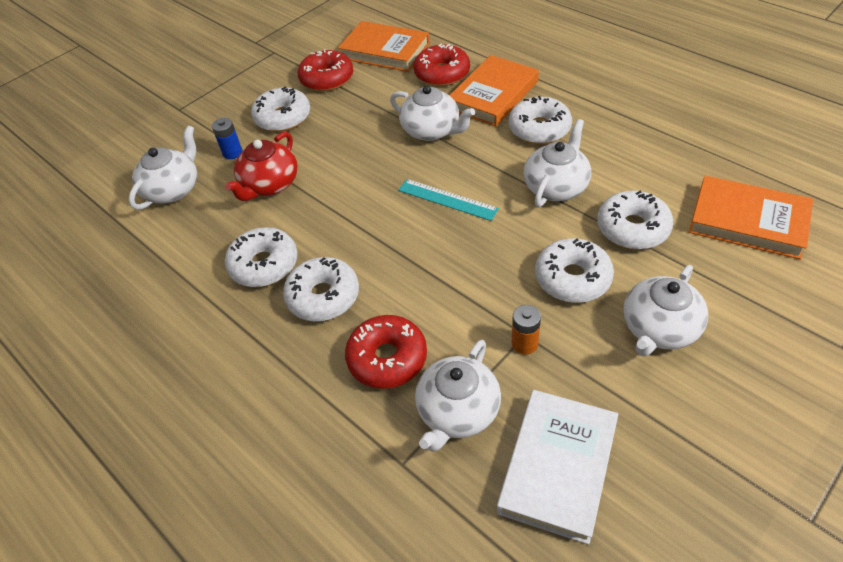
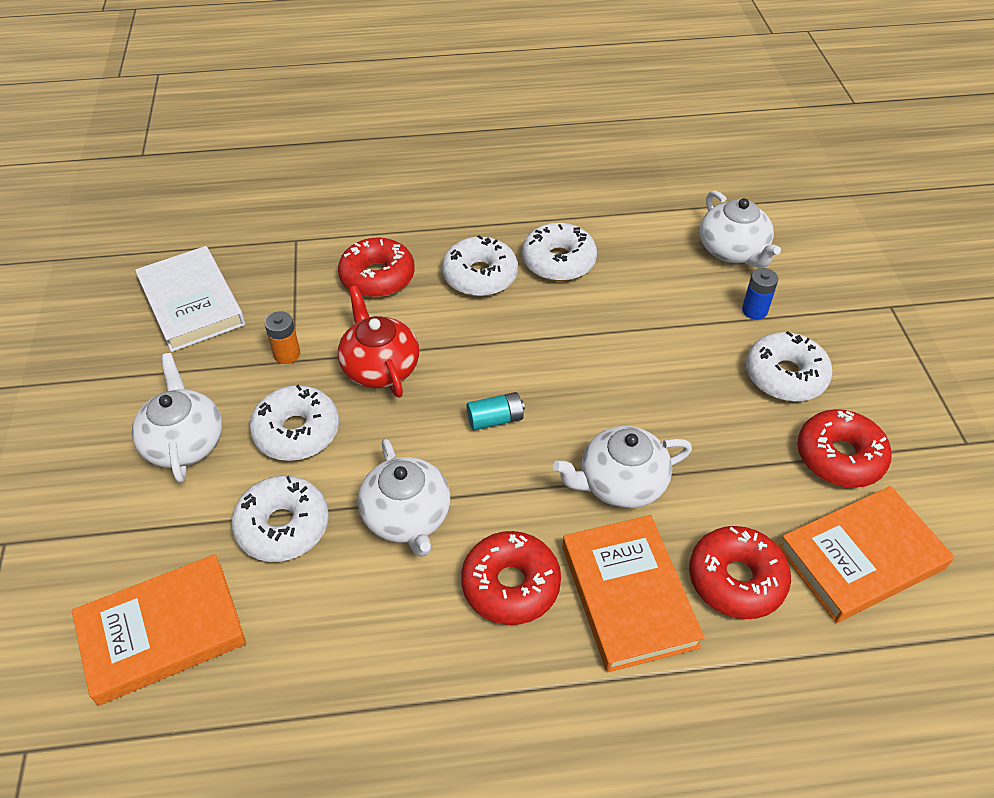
camera: 125 degrees right, 0 degrees up
red teapot [225,132,298,201] -> red teapot moved to [338,286,419,398]
turquoise ruler [398,179,499,221] -> turquoise battery [467,392,525,430]
white teapot [415,340,501,451] -> none
white donut [509,96,572,144] -> red donut [461,531,561,625]

